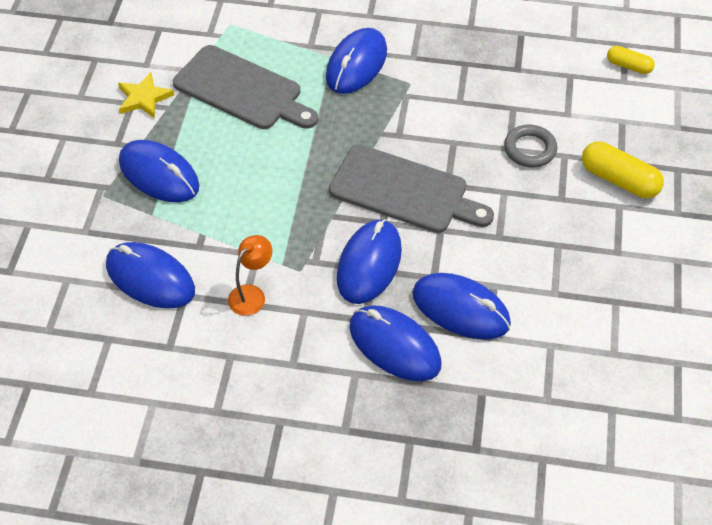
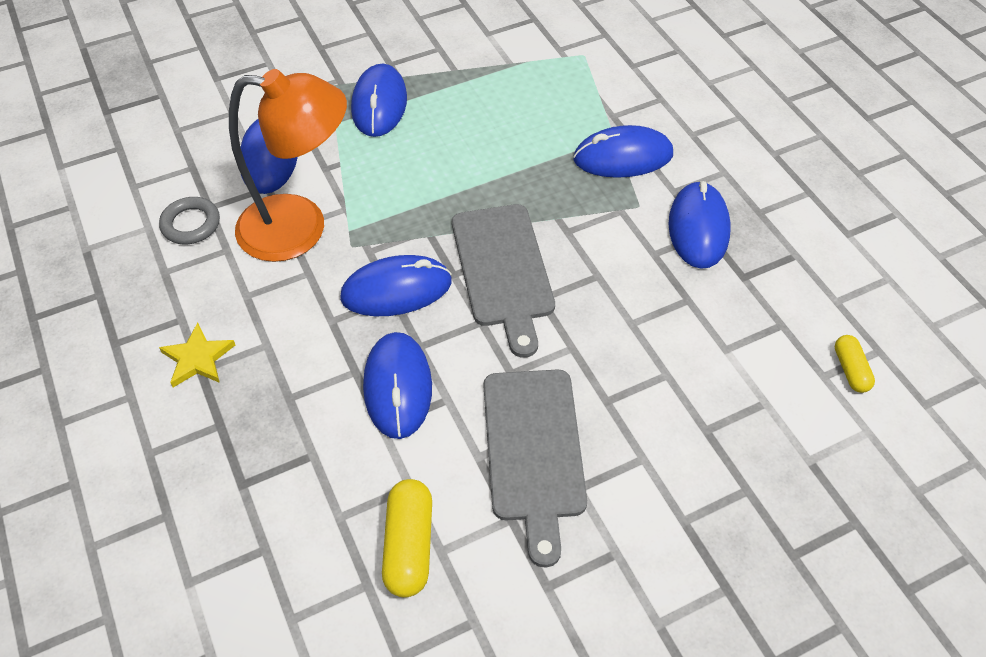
camera: 55 degrees right, 0 degrees up
yellow star [118,72,174,119] -> yellow star moved to [159,323,235,387]
grey cutting board [173,45,318,129] -> grey cutting board moved to [483,369,587,567]
orange lamp [228,235,272,316] -> orange lamp [229,69,347,262], size x2.34
blue mouse [349,305,441,381] -> blue mouse moved to [668,181,731,269]
grey ring [504,125,557,167] -> grey ring moved to [159,197,220,244]
yellow capsule [582,141,664,198] -> yellow capsule moved to [382,479,432,598]

